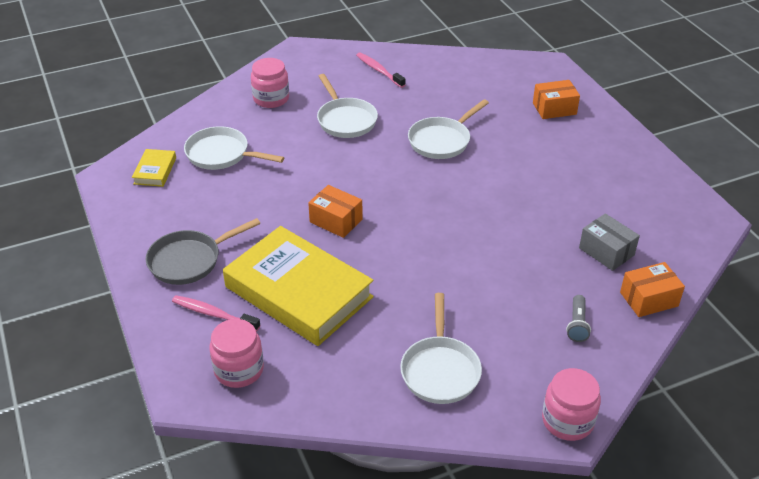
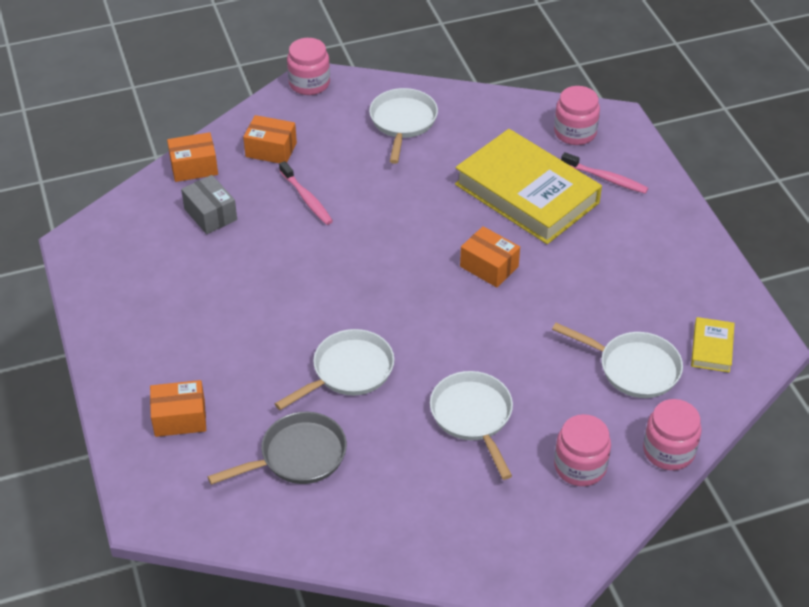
camera: 175 degrees left, 5 degrees up
grey pan [146,218,261,285] -> grey pan moved to [207,412,347,485]
pink toothbrush [356,52,406,88] -> pink toothbrush moved to [279,161,333,225]
grey flashlight [566,295,591,342] -> orange box [243,115,297,163]
none -> pink jar [643,399,702,470]

